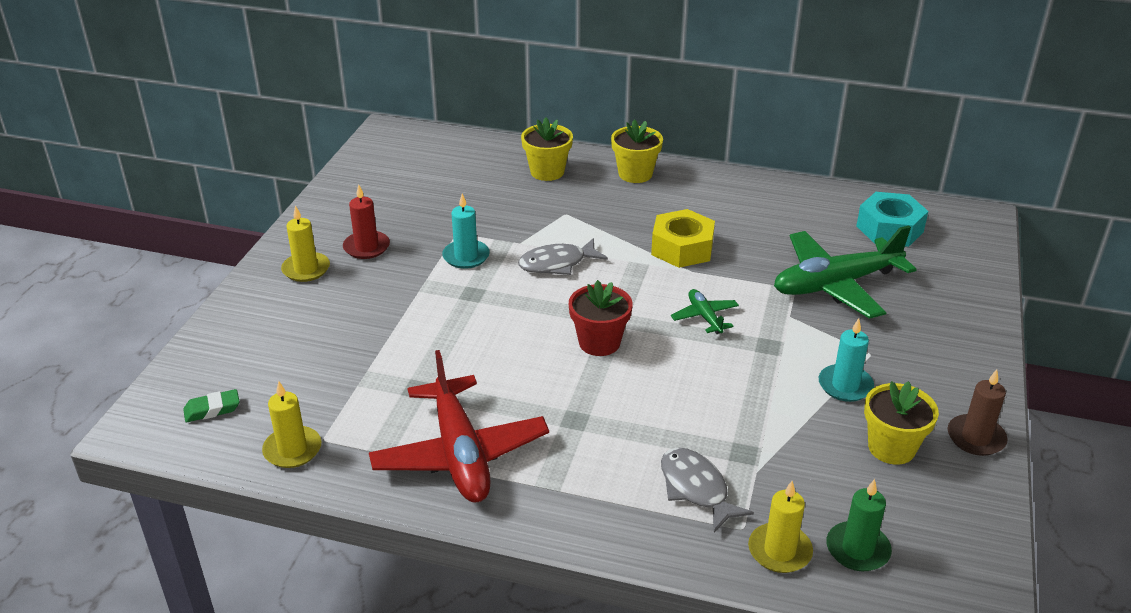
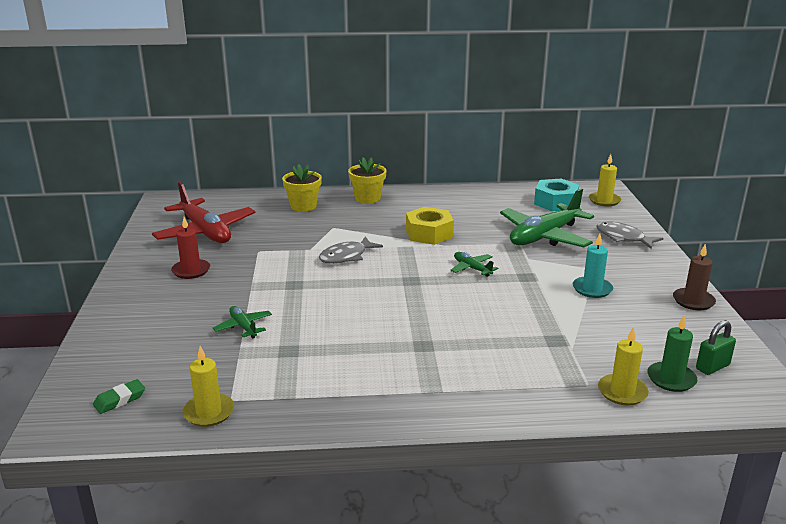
camera: 20 degrees left, 10 degrees down
yellow candle [281,205,330,282] -> yellow candle moved to [589,154,621,206]
red plane [369,350,549,503] -> red plane moved to [152,182,255,243]
turquoise candle [442,194,490,269] -> none
red flower pot [569,280,633,356] -> none
grey fish [661,448,754,533] -> grey fish moved to [596,221,663,249]
yellow flower pot [864,381,939,465] -> none
none -> green plane [213,306,272,339]
none -> green padlock [696,320,736,375]

